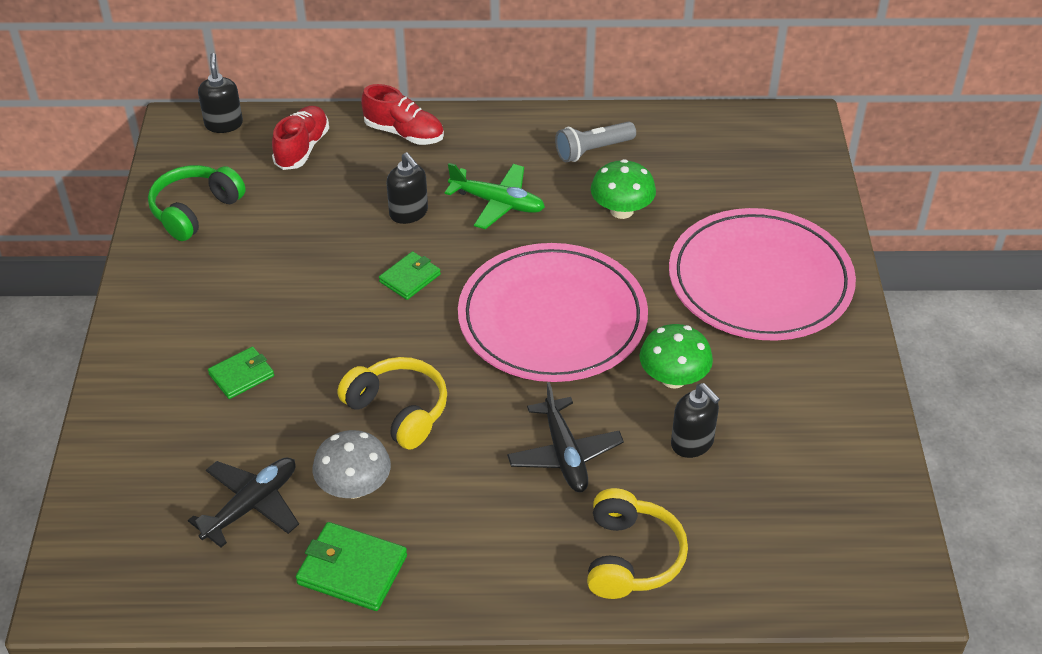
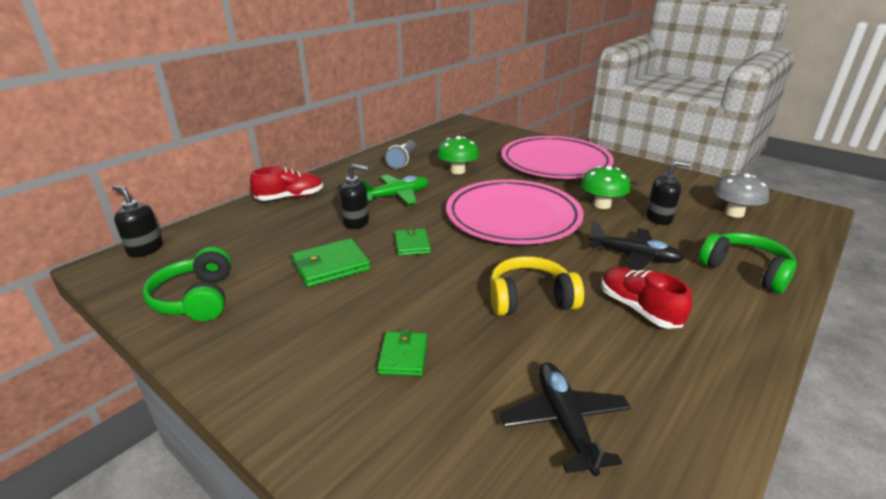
camera: 50 degrees left, 15 degrees down
red shoe [272,106,329,170] -> red shoe moved to [601,267,692,329]
green wallet [296,522,407,611] -> green wallet moved to [292,238,370,287]
grey mushroom [312,430,391,499] -> grey mushroom moved to [714,173,769,218]
yellow headphones [587,488,688,599] -> green headphones [699,232,796,293]

